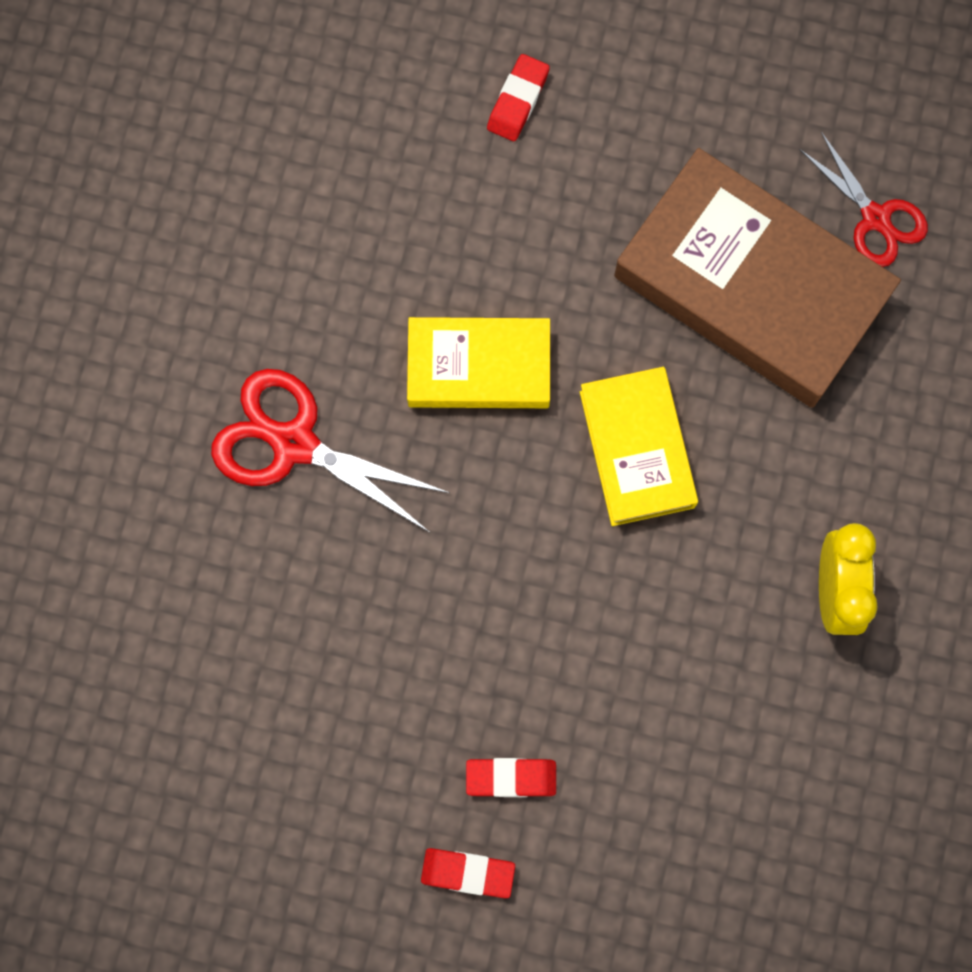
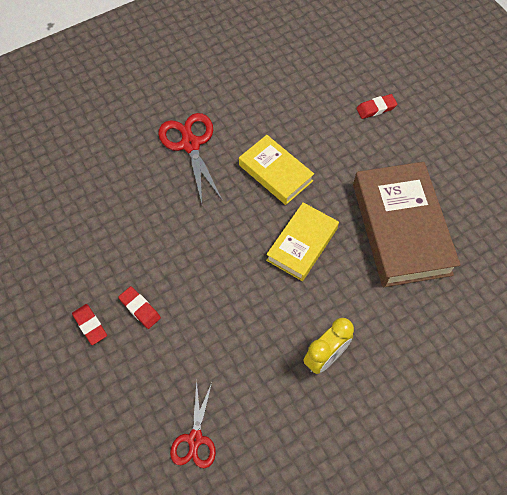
camera: 45 degrees right, 15 degrees down
red scissors [799,132,928,267] -> red scissors moved to [170,381,216,468]

